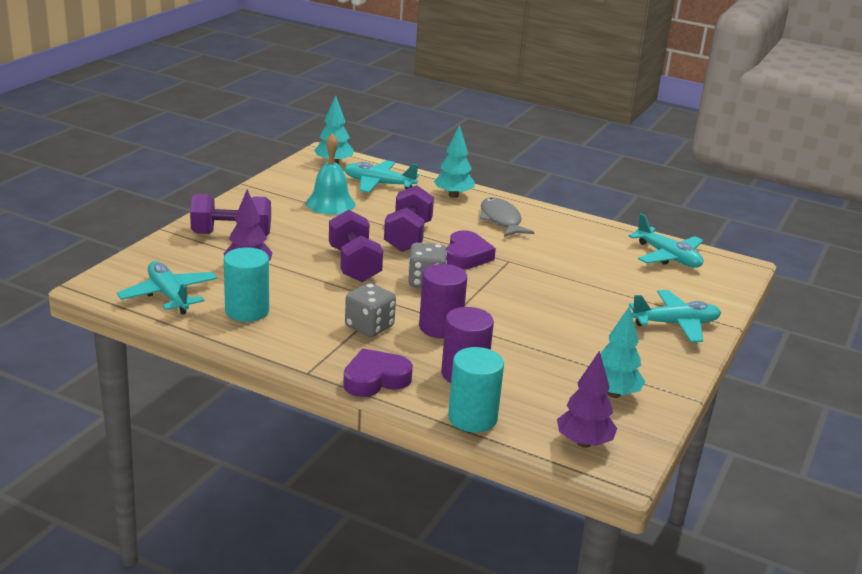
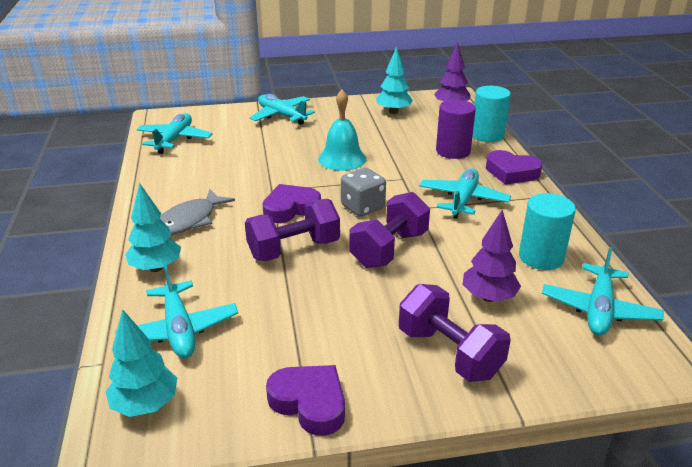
camera: 125 degrees left, 5 degrees up
turquoise bell [306,133,355,215] -> turquoise bell moved to [318,90,366,171]
grey dice [345,283,396,337] -> turquoise plane [419,168,511,219]
purple cylinder [419,264,467,339] -> none
none -> purple heart [266,365,345,436]

